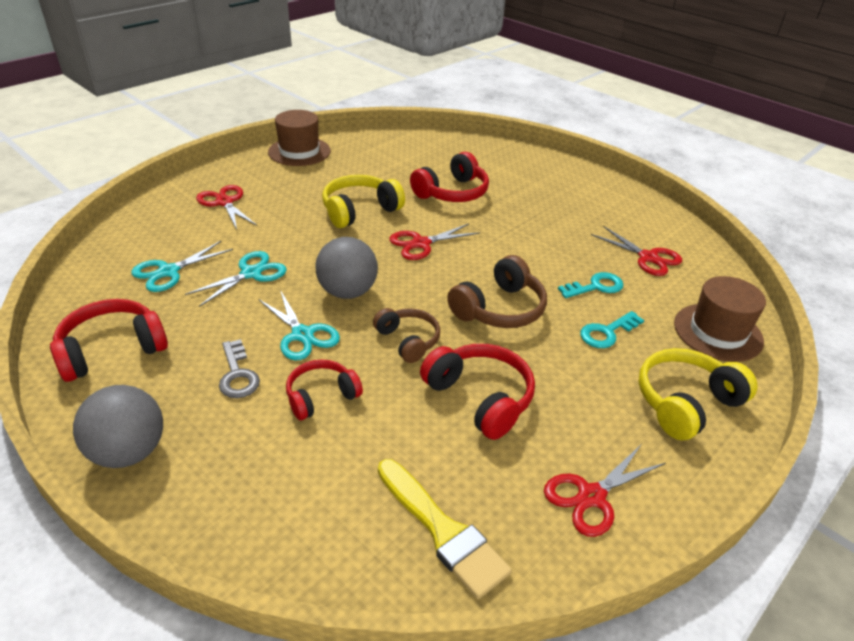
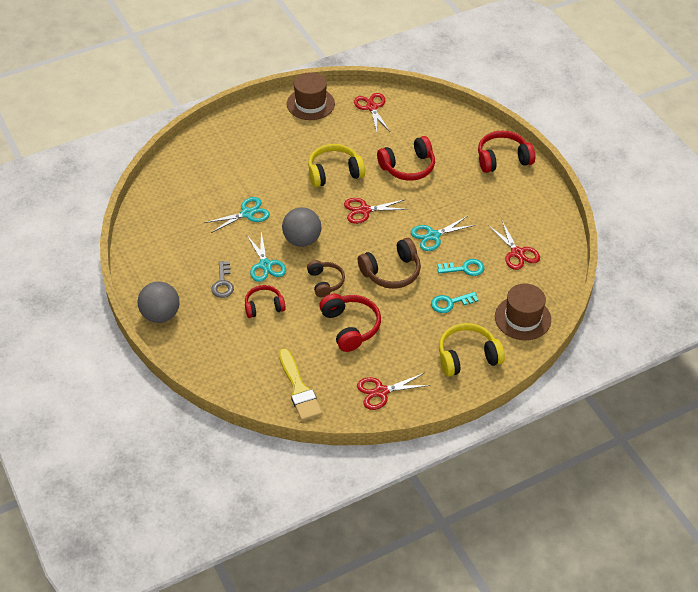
camera: 20 degrees right, 10 degrees up
red headphones [50,299,168,382] -> red headphones moved to [478,130,535,173]
turquoise scissors [131,241,233,292] -> turquoise scissors moved to [411,216,476,251]
red scissors [196,185,257,230] -> red scissors moved to [354,93,390,133]

